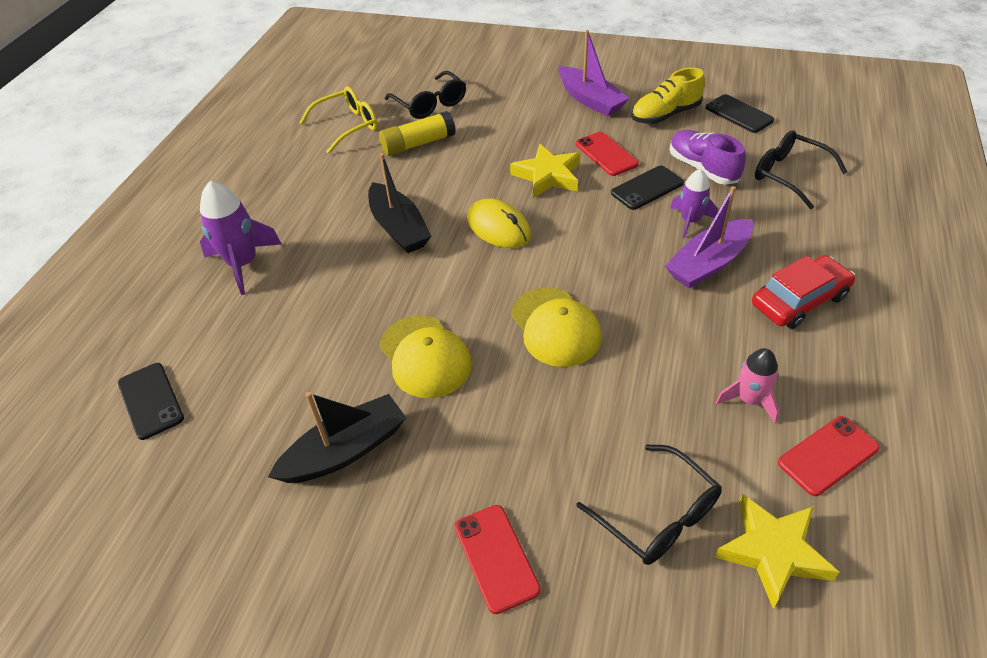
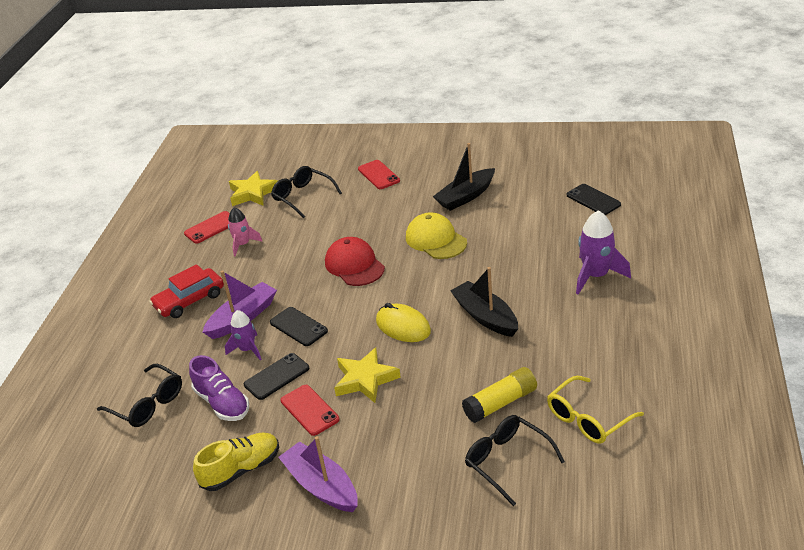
camera: 175 degrees right, 10 degrees down
yellow cap [511,287,602,367] -> red cap [325,237,385,286]
black phone [706,94,774,133] -> black phone moved to [270,307,328,346]

